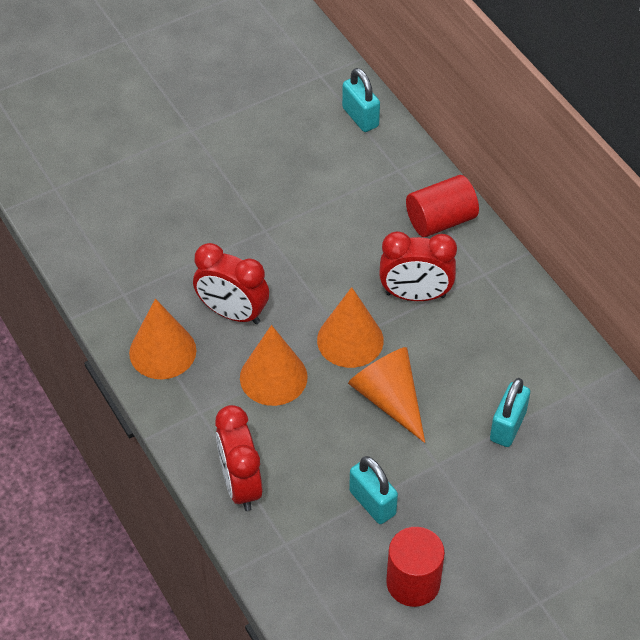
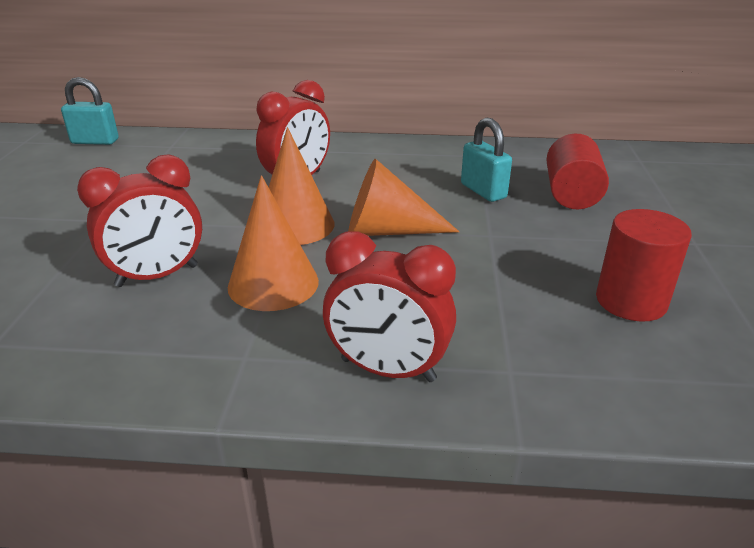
camera: 55 degrees left, 20 degrees down
orange cone [129,299,196,379] -> none
turquoise padlock [349,456,398,524] -> none
red cylinder [406,175,479,237] -> red cylinder moved to [546,133,609,209]

